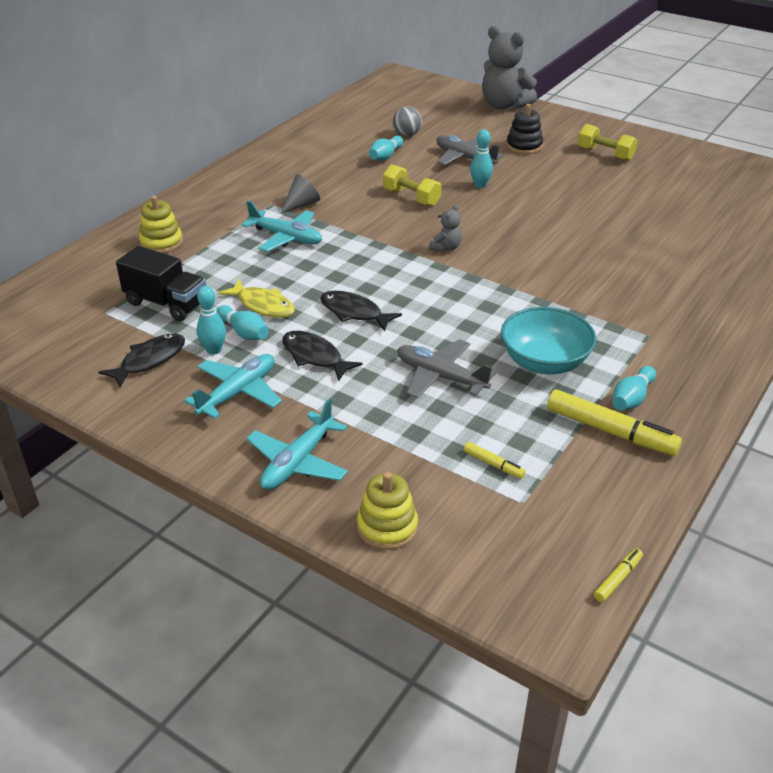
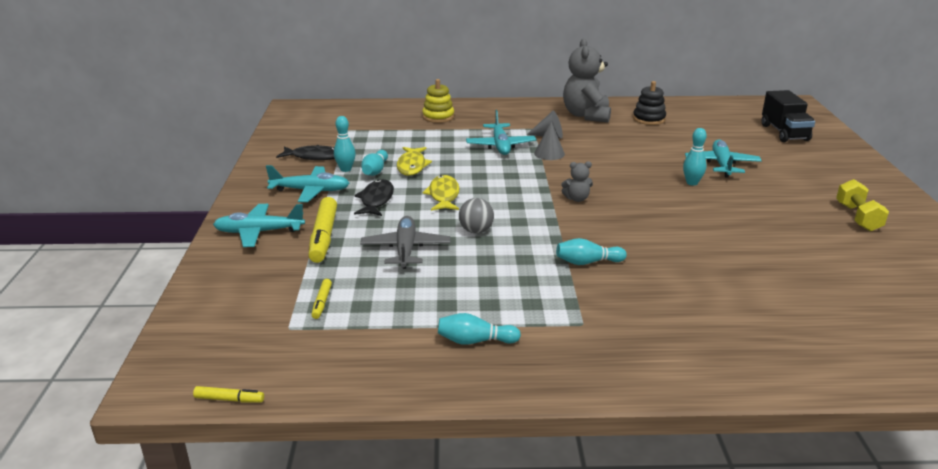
camera: 55 degrees right, 10 degrees down
black truck [116,246,206,321] -> black truck moved to [762,90,815,142]
black fish [320,291,402,331] -> yellow fish [422,175,460,211]
yellow stacking toy [357,472,418,550] -> none
turquoise bowling pin [369,136,403,161] -> turquoise bowling pin moved to [556,238,627,265]
yellow dumbbell [383,164,442,206] -> none
grey ball [393,106,422,136] -> grey ball moved to [459,198,494,234]
grey plane [436,135,504,165] -> turquoise plane [685,139,762,178]
grey teddy bear [482,26,537,110] -> grey teddy bear moved to [563,38,611,123]
turquoise bowl [501,307,597,374] -> none
black stacking toy [506,104,543,154] -> black stacking toy moved to [633,81,666,125]
yellow marker [547,390,682,456] -> yellow marker moved to [308,197,337,263]
none -> grey cone [534,122,565,160]

